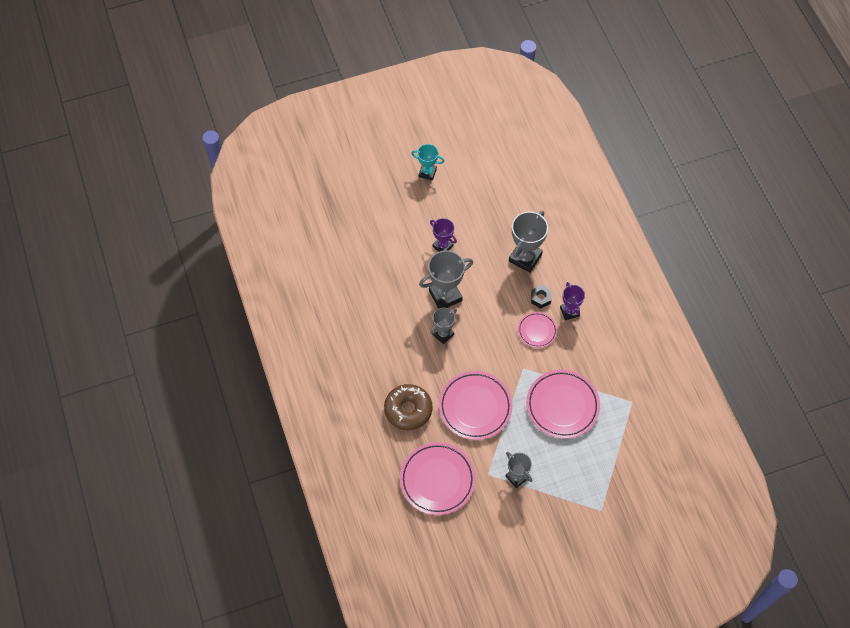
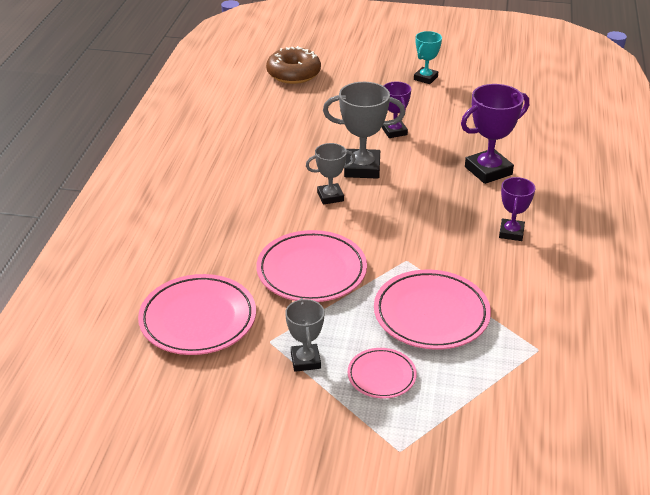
camera: 30 degrees right, 25 degrees down
brown donut [384,384,432,430] -> brown donut moved to [266,46,321,84]
turquoise trophy [411,144,444,181] -> turquoise trophy turned 75 degrees clockwise [414,31,442,84]
grey trophy [509,211,548,273] -> purple trophy [461,84,529,184]
pink plate [518,312,557,348] -> pink plate moved to [348,348,417,399]
black nut [531,285,551,308] -> none

